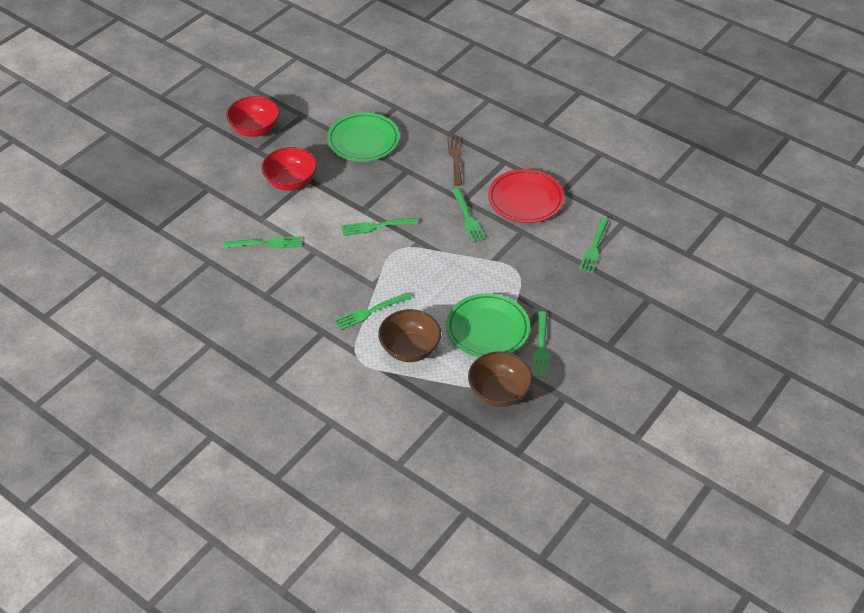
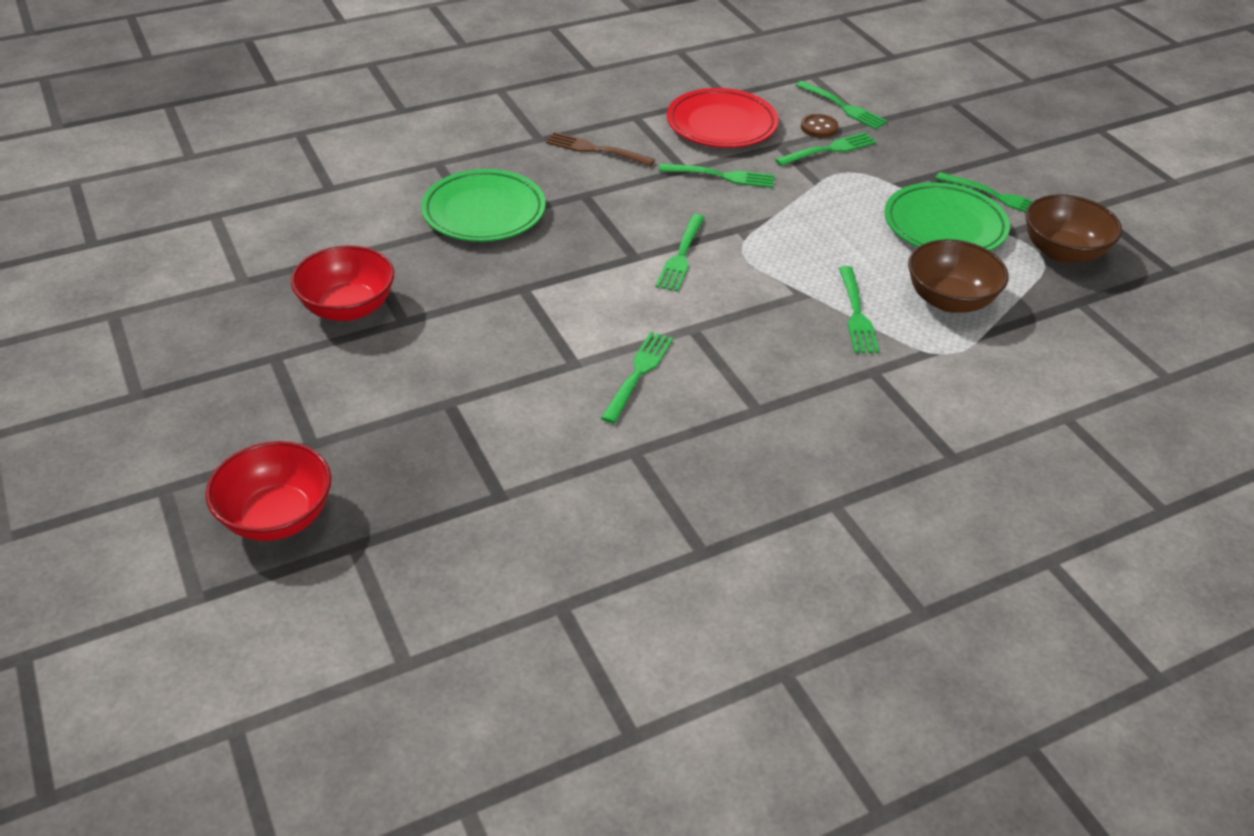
camera: 65 degrees left, 5 degrees down
red bowl [261,147,317,191] -> red bowl moved to [206,441,331,541]
none -> green fork [775,132,876,166]
none -> brown button [801,114,838,138]

